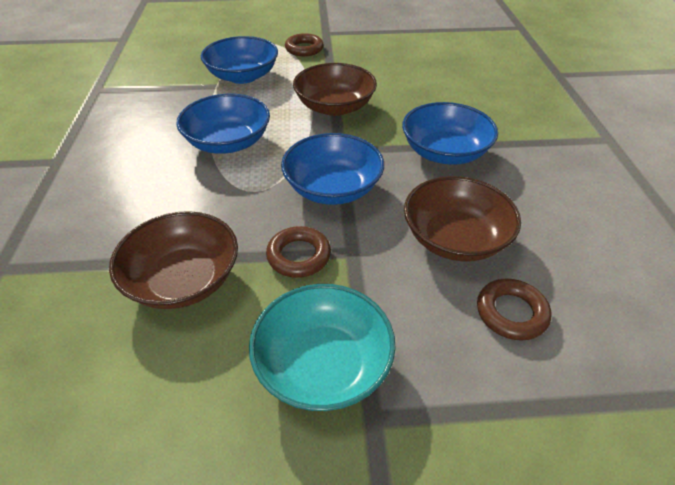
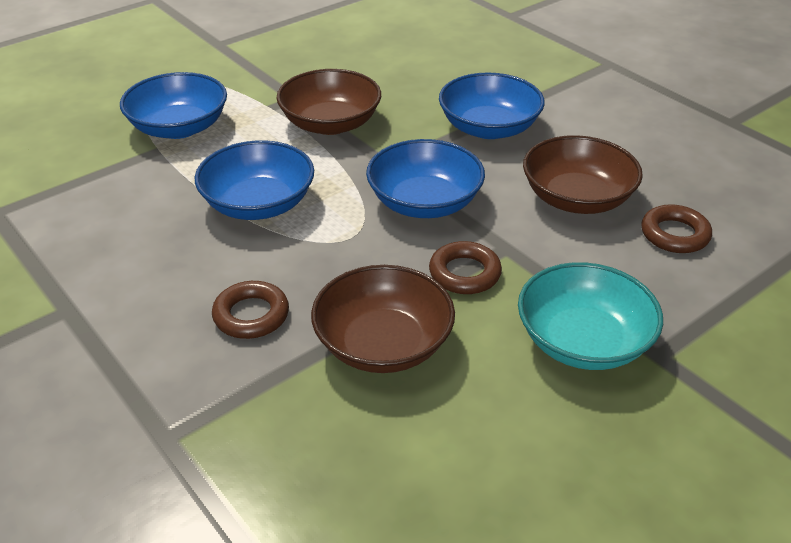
camera: 35 degrees left, 5 degrees down
brown ring [285,33,324,56] -> brown ring moved to [212,281,289,339]

